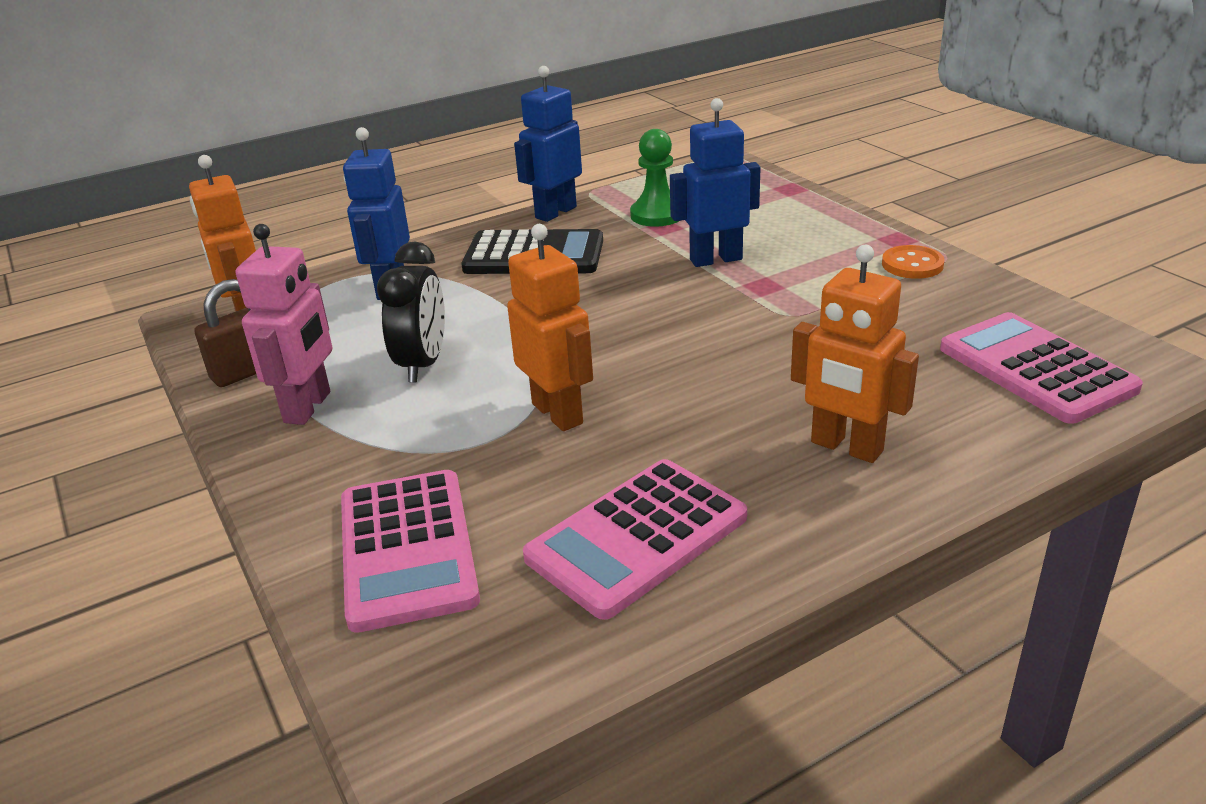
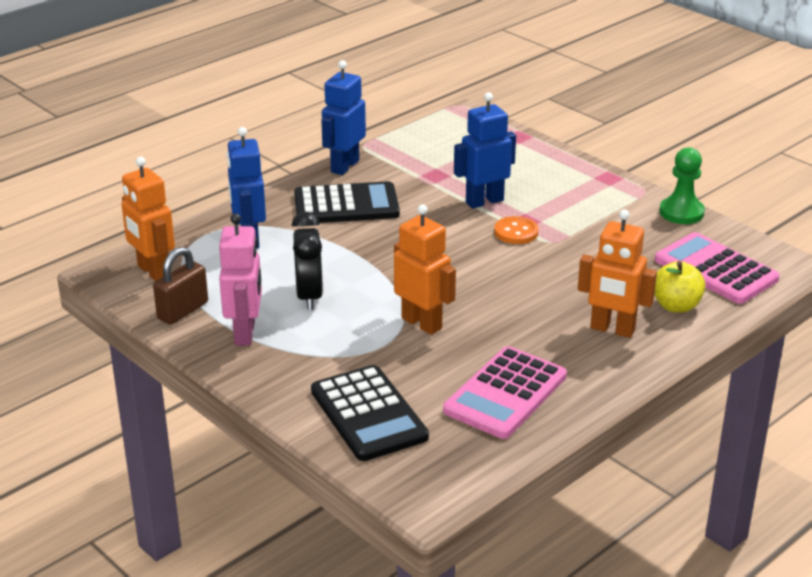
camera: 15 degrees left, 0 degrees up
pink calculator [341,470,480,633] -> black calculator [311,365,429,461]
green pawn [630,129,679,227] -> green pawn moved to [660,147,705,224]
orange button [882,245,945,279] -> orange button moved to [494,216,539,244]
none -> yellow apple [654,261,705,313]

